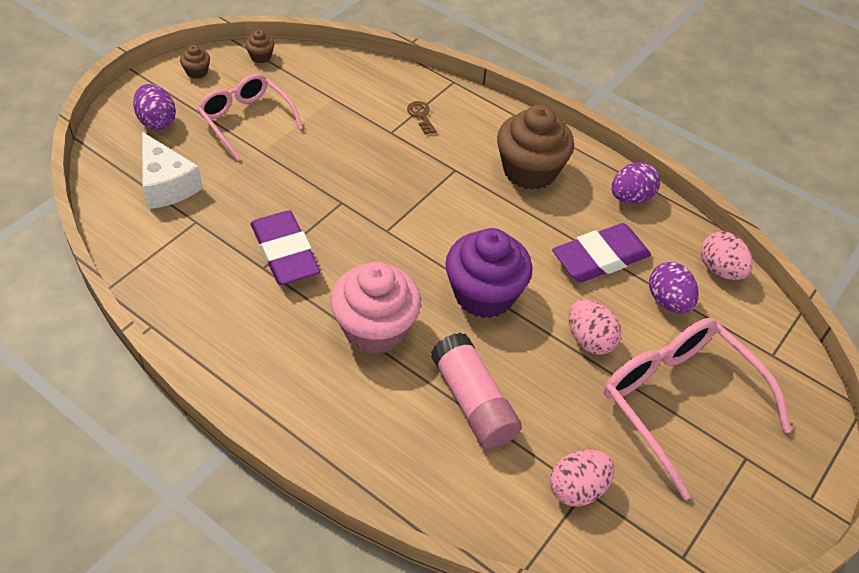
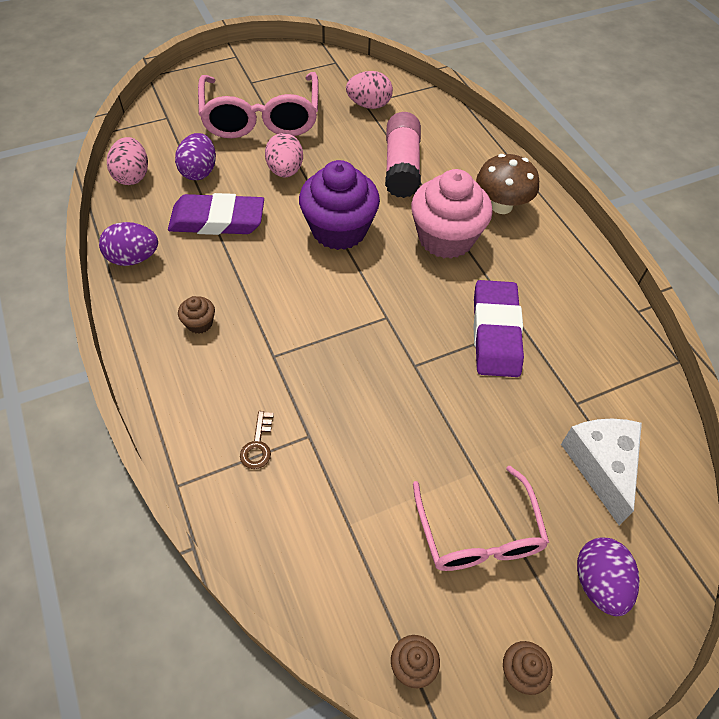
camera: 150 degrees left, 5 degrees up
brown cupcake [497,105,574,190] -> brown cupcake [178,296,215,334], size x0.42
none -> brown mushroom [476,154,539,214]

